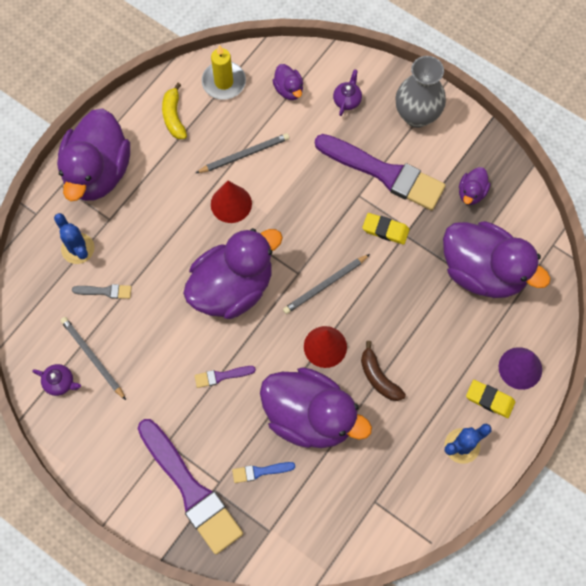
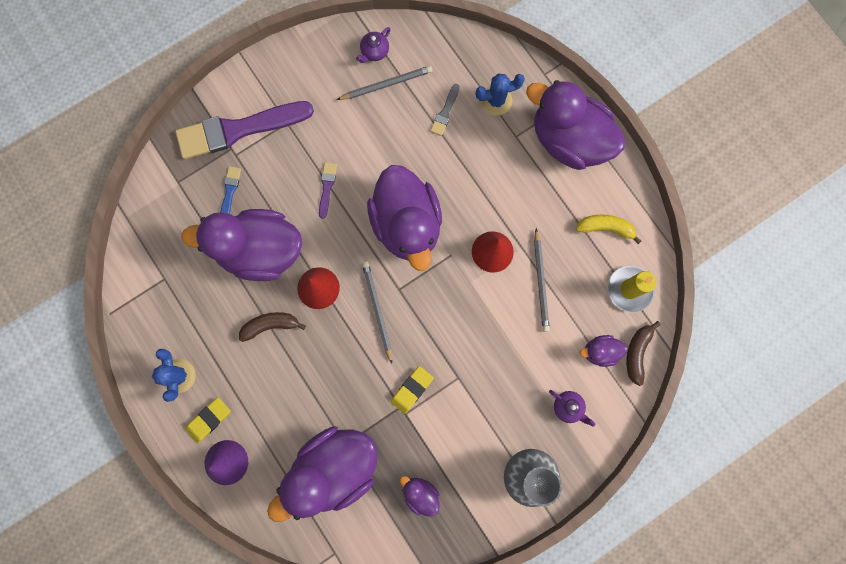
camera: 110 degrees right, 10 degrees up
purple duck [260,367,372,448] -> purple duck turned 45 degrees clockwise [181,209,302,281]
purple brush [315,134,446,210] -> none
none -> brown banana [626,321,661,386]

